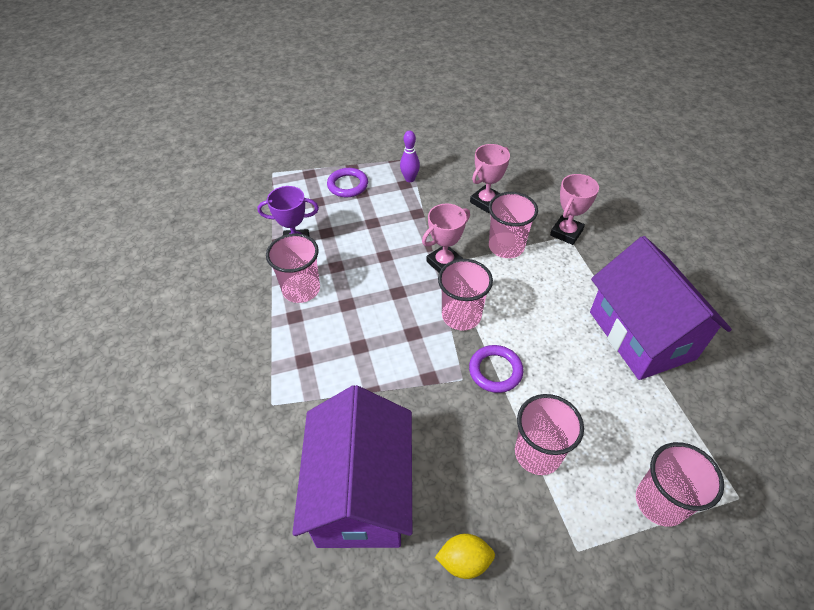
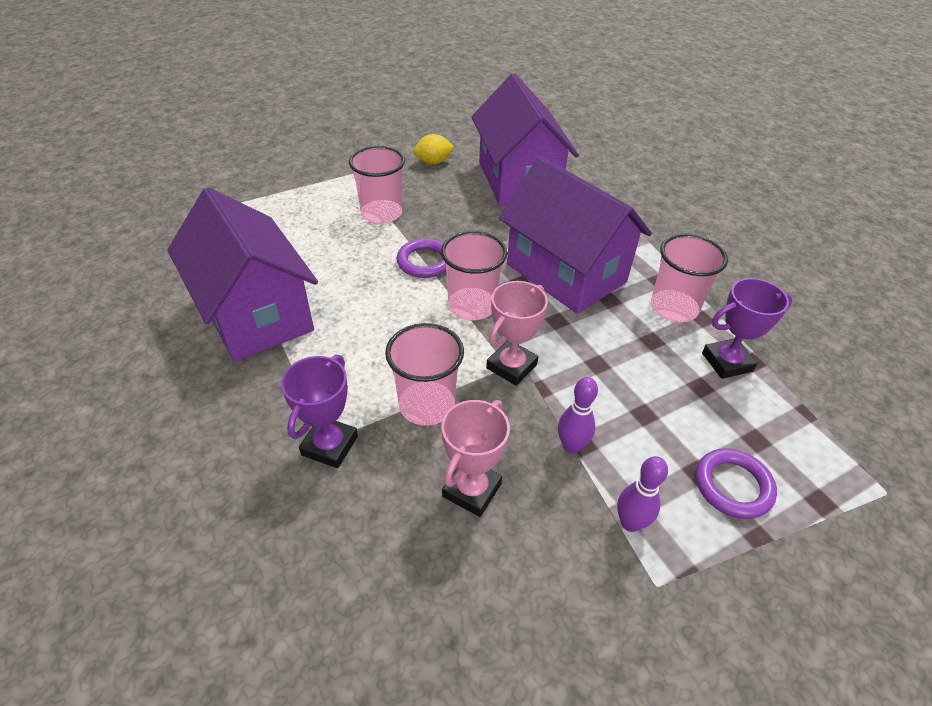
camera: 165 degrees right, 5 degrees down
pink trophy [550,174,599,245] -> purple trophy [281,354,358,468]
pink cup [636,442,724,527] -> none
none -> purple house [499,156,652,314]
none -> purple bowling pin [558,377,598,454]

